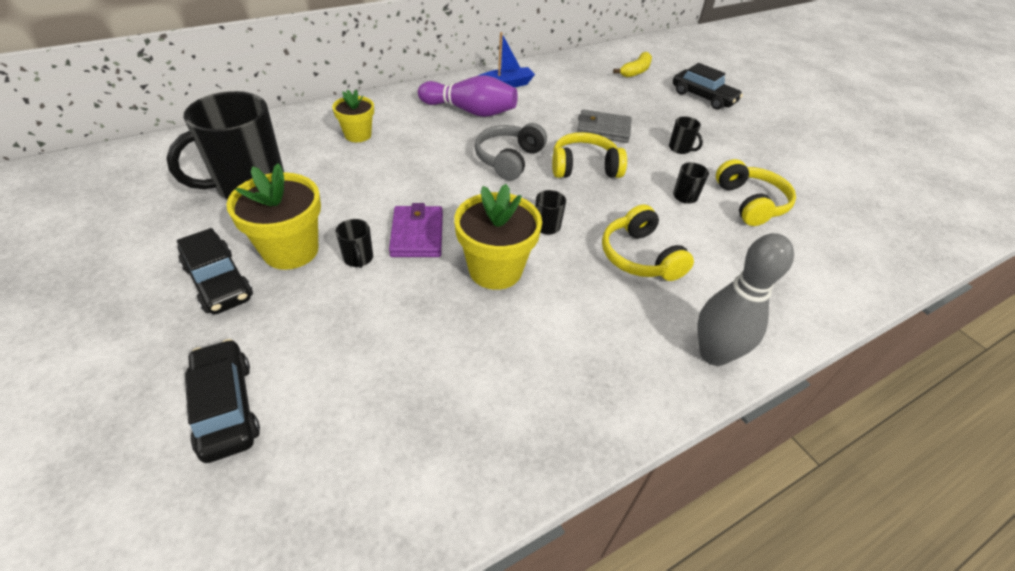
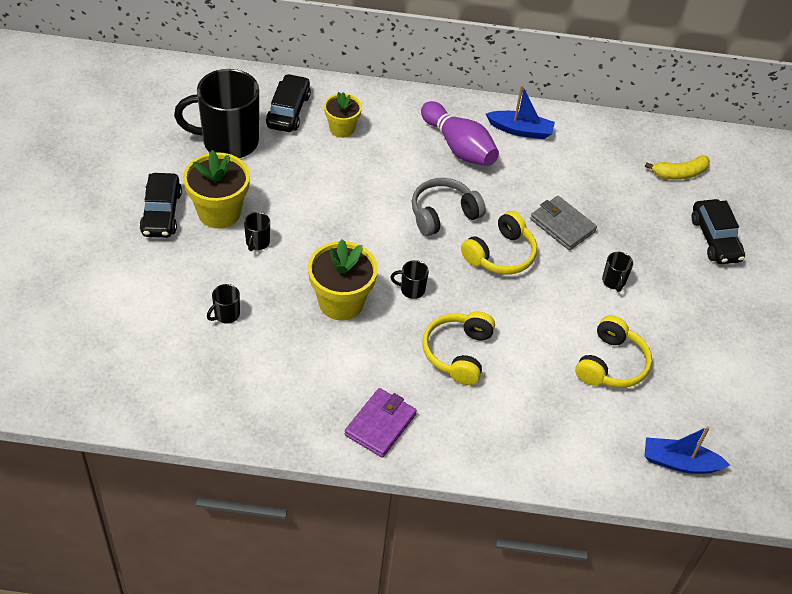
camera: 35 degrees right, 5 degrees up
black car [185,339,260,463] -> black car moved to [266,74,311,132]
purple wallet [389,203,443,257] -> purple wallet moved to [345,388,417,458]
yellow headphones [552,132,627,178] -> yellow headphones turned 105 degrees clockwise [461,211,537,275]
black mug [673,162,709,204] -> black mug moved to [207,284,240,324]
grey bowling pin [698,233,794,366] -> none
none -> blue boat [644,426,730,474]

